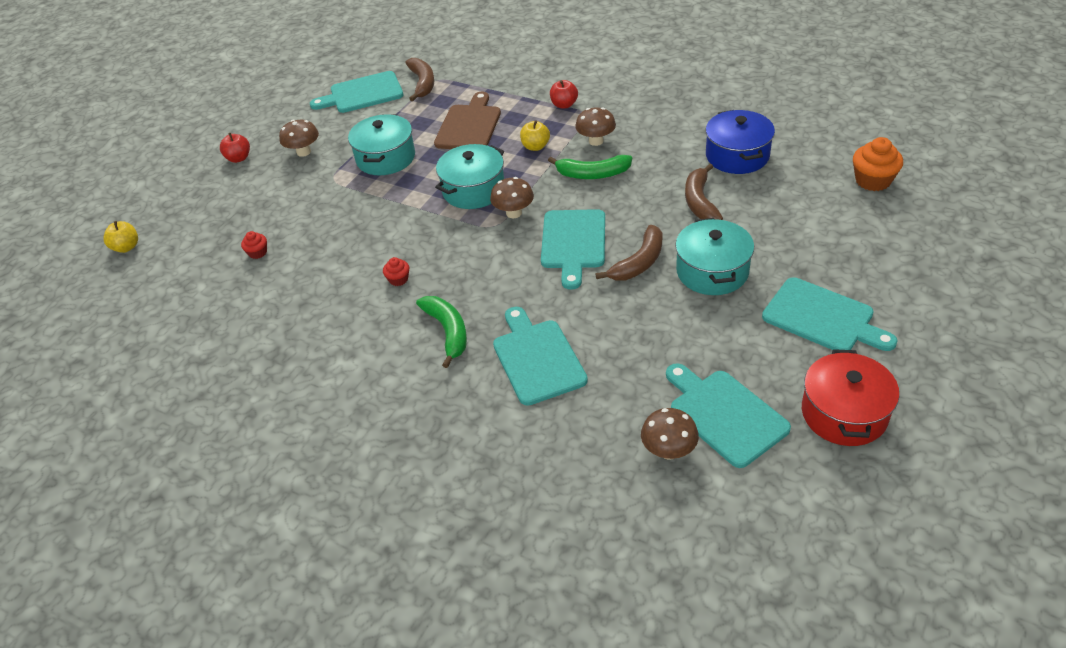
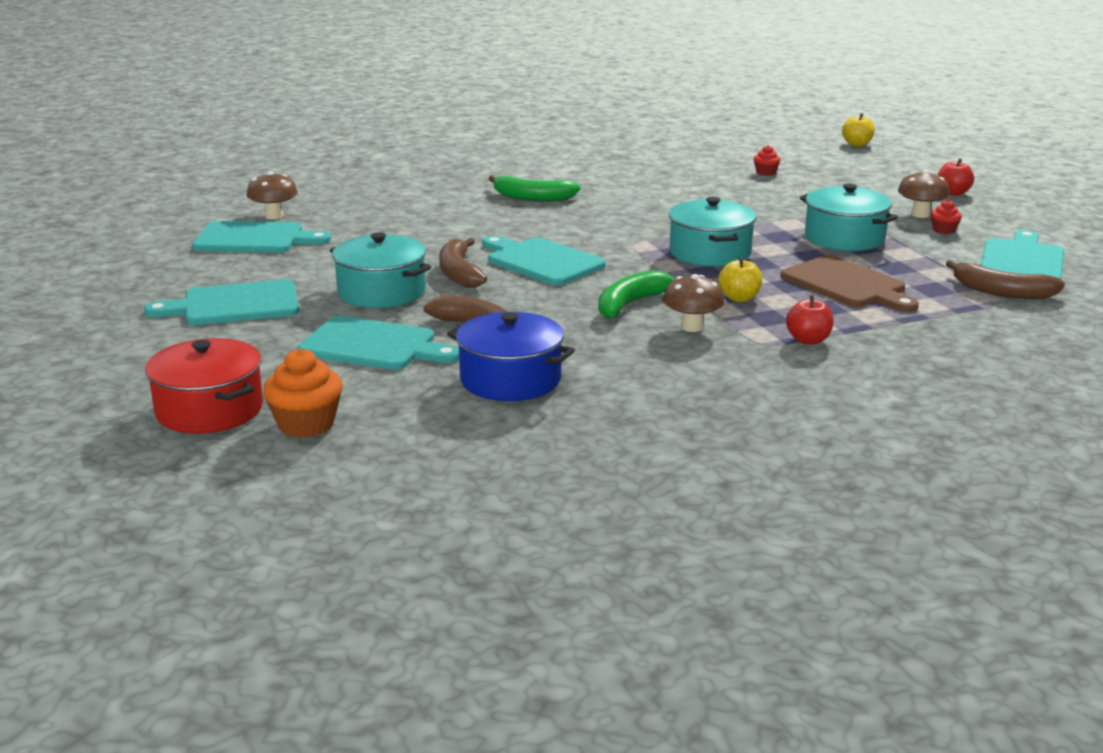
camera: 125 degrees right, 20 degrees down
red cupcake [383,257,409,286] -> red cupcake moved to [931,200,962,234]
brown mushroom [490,177,534,218] -> none
turquoise cutting board [493,307,588,406] -> turquoise cutting board moved to [298,316,459,370]
red pot [802,349,899,446] -> red pot moved to [145,338,263,434]

